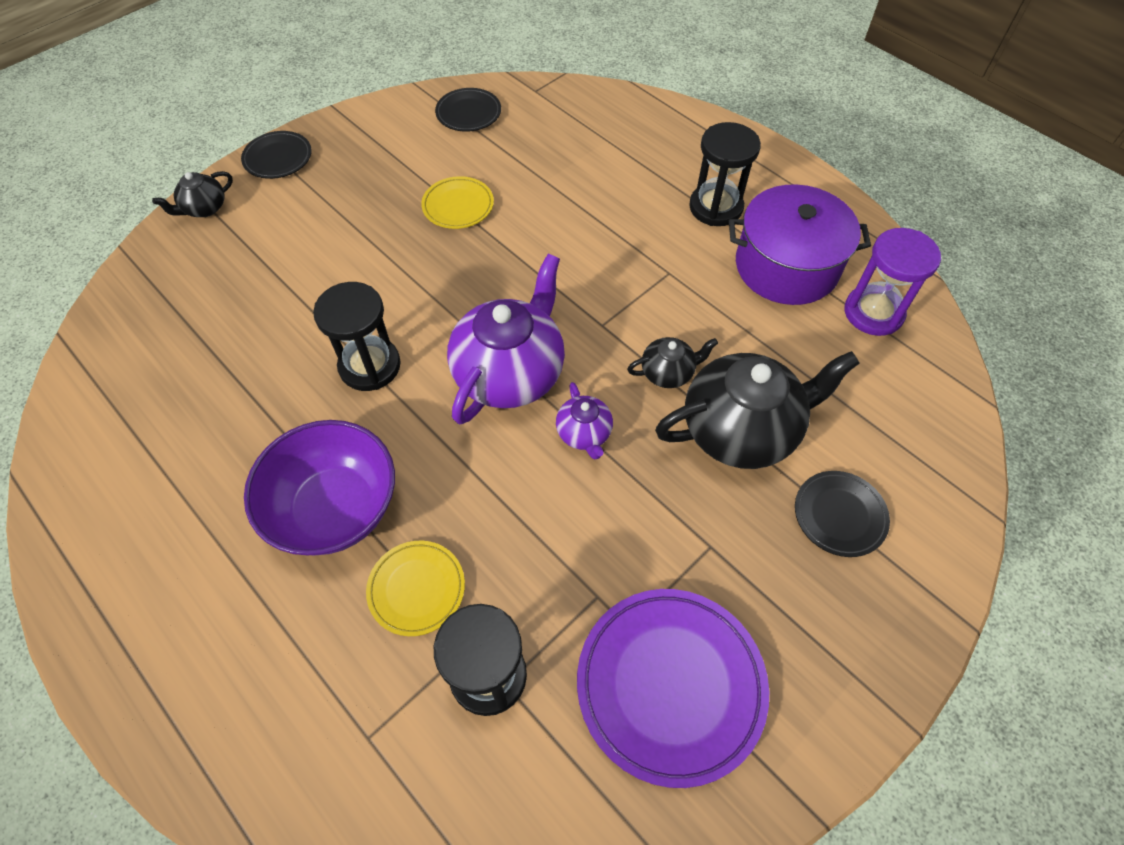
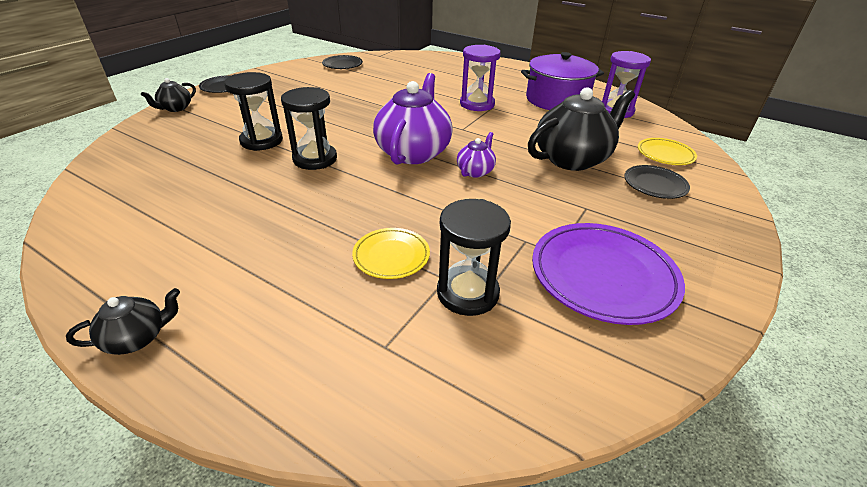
camera: 15 degrees left, 20 degrees down
purple bowl [244,420,395,555] -> none
yellow plate [421,176,494,229] -> yellow plate moved to [638,138,697,165]
purple teapot [556,382,613,459] -> purple teapot turned 120 degrees counterclockwise [457,132,496,178]
black teapot [627,337,718,388] -> black teapot moved to [66,288,180,355]
black hourglass [689,122,761,226] -> black hourglass moved to [224,72,283,151]
none -> purple hourglass [460,45,501,111]

